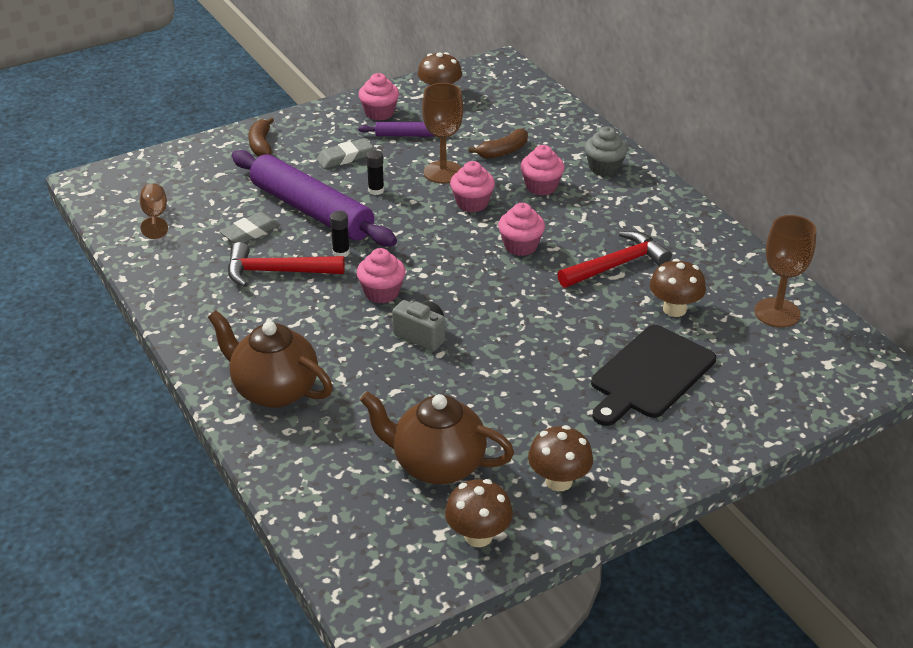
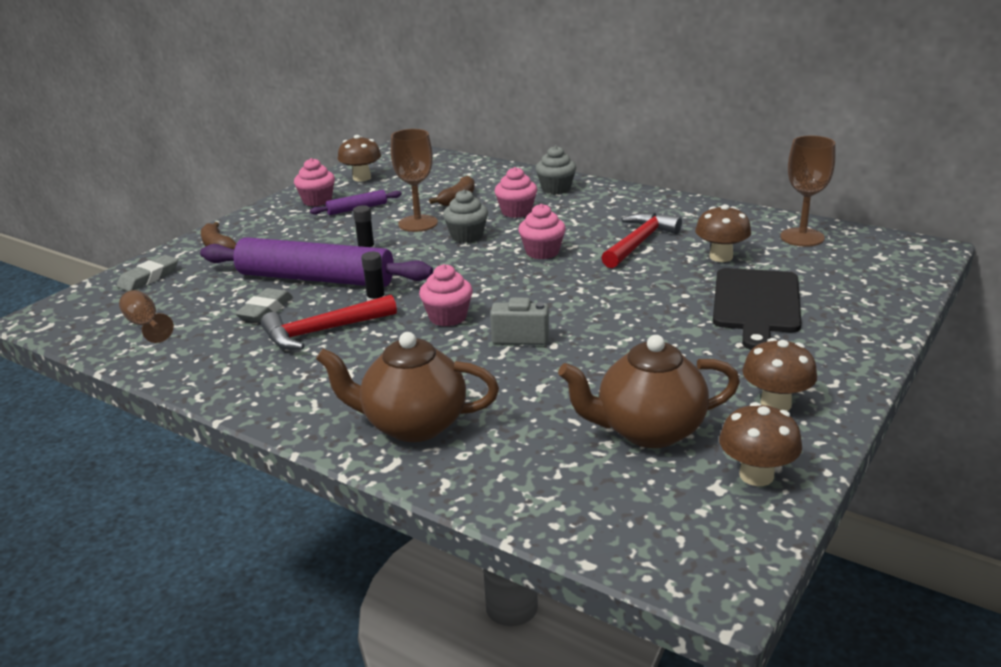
camera: 25 degrees left, 10 degrees down
grey eraser [317,138,373,169] -> grey eraser moved to [117,255,178,291]
pink cupcake [450,161,495,212] -> grey cupcake [443,190,488,243]

